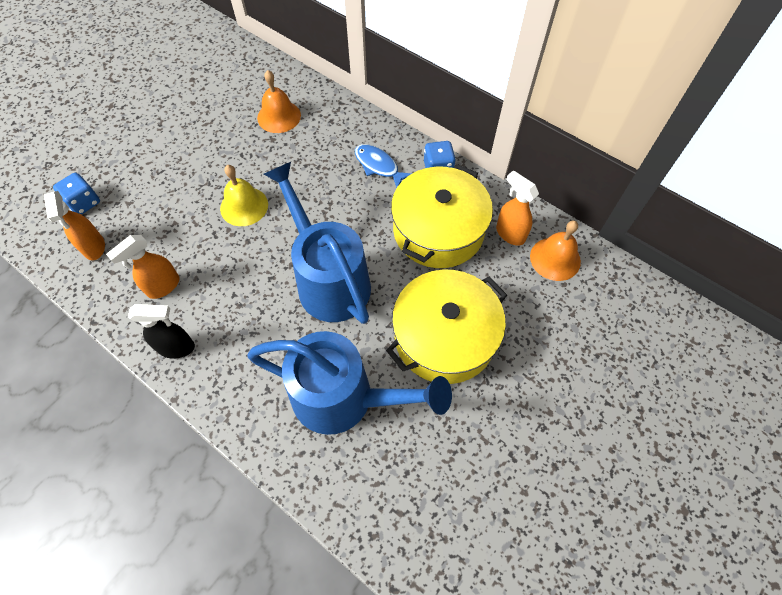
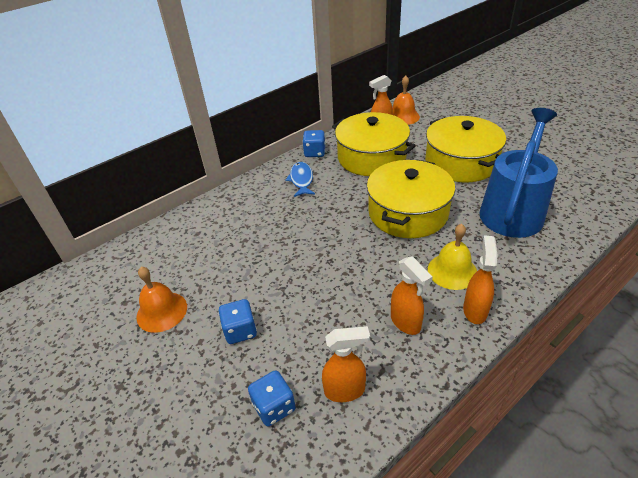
camera: 75 degrees left, 20 degrees down
black spray bottle [128,304,195,359] -> orange spray bottle [463,235,498,324]
yellow bell [220,165,268,226] -> yellow bell moved to [428,224,477,290]
orange bell [257,70,301,133] -> orange bell moved to [136,267,187,333]
blue watering can [264,162,371,324] -> yellow pot [367,159,455,238]
blue fish [355,144,412,188] -> blue fish turned 120 degrees clockwise [285,162,315,197]
none -> blue dice [219,299,257,344]

